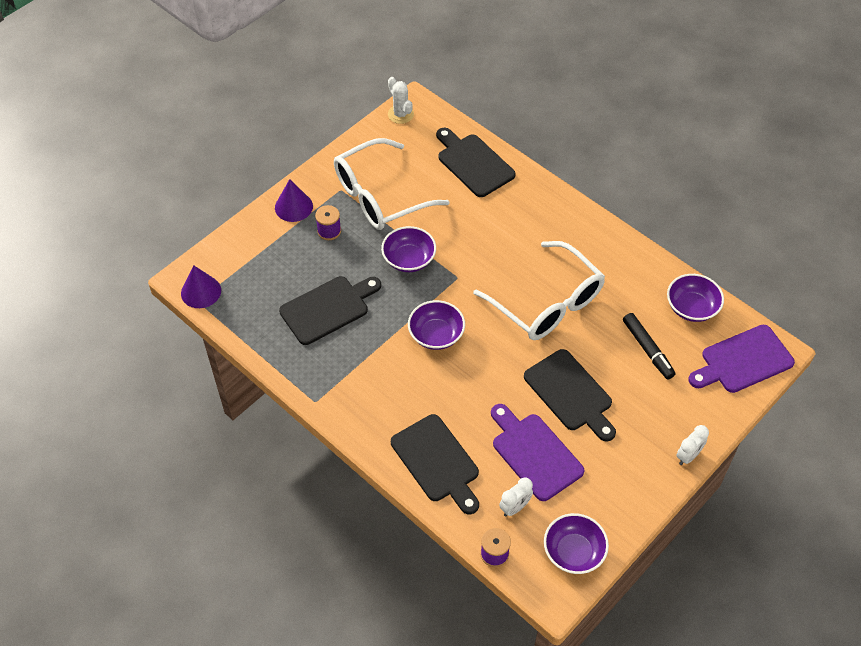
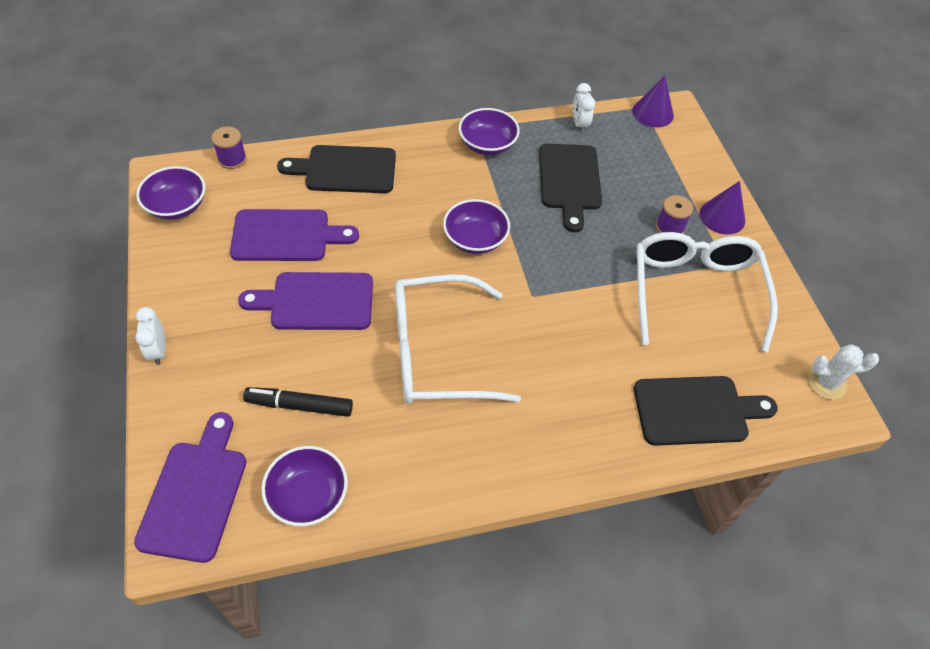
camera: 120 degrees right, 0 degrees up
purple bowl [381,226,436,272] -> purple bowl moved to [459,108,520,155]
white clock [499,477,533,517] -> white clock moved to [573,83,595,133]
black cutting board [524,349,616,441] -> purple cutting board [238,272,373,330]

